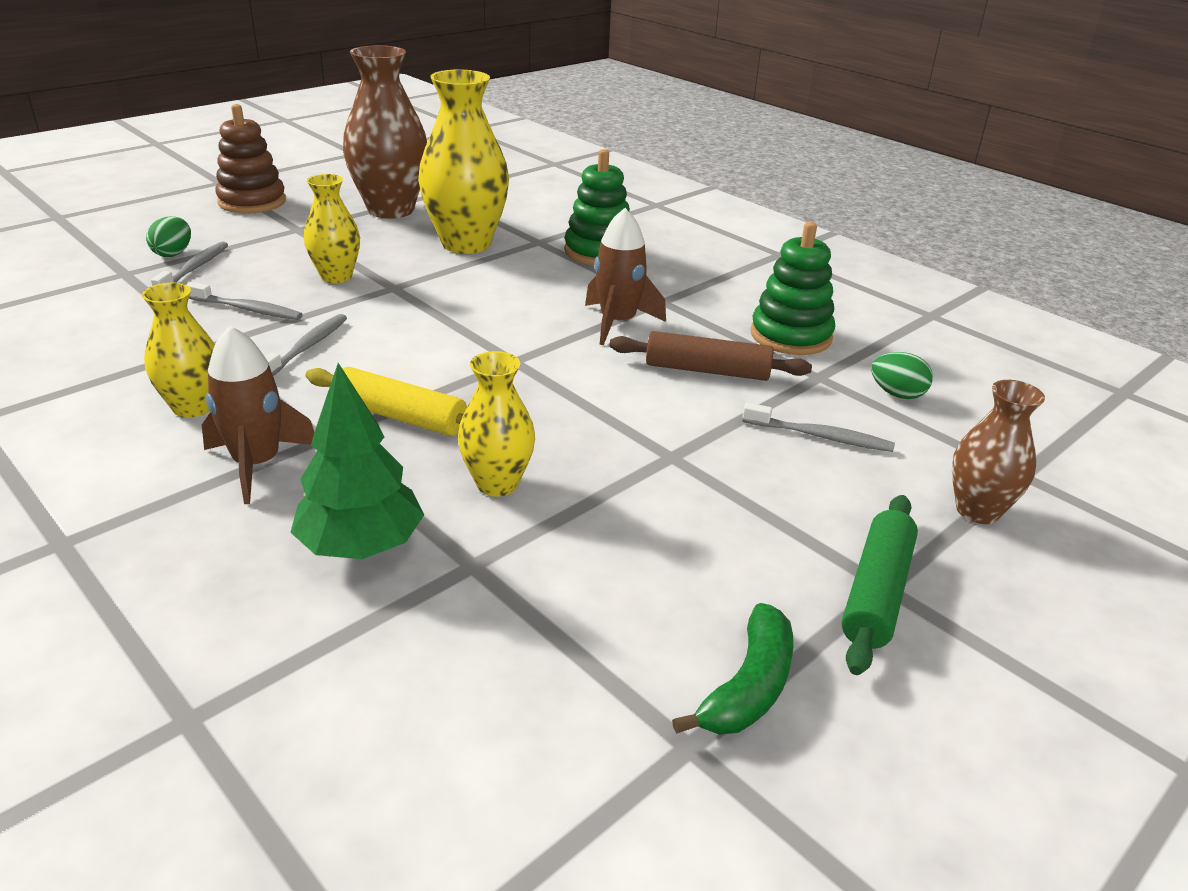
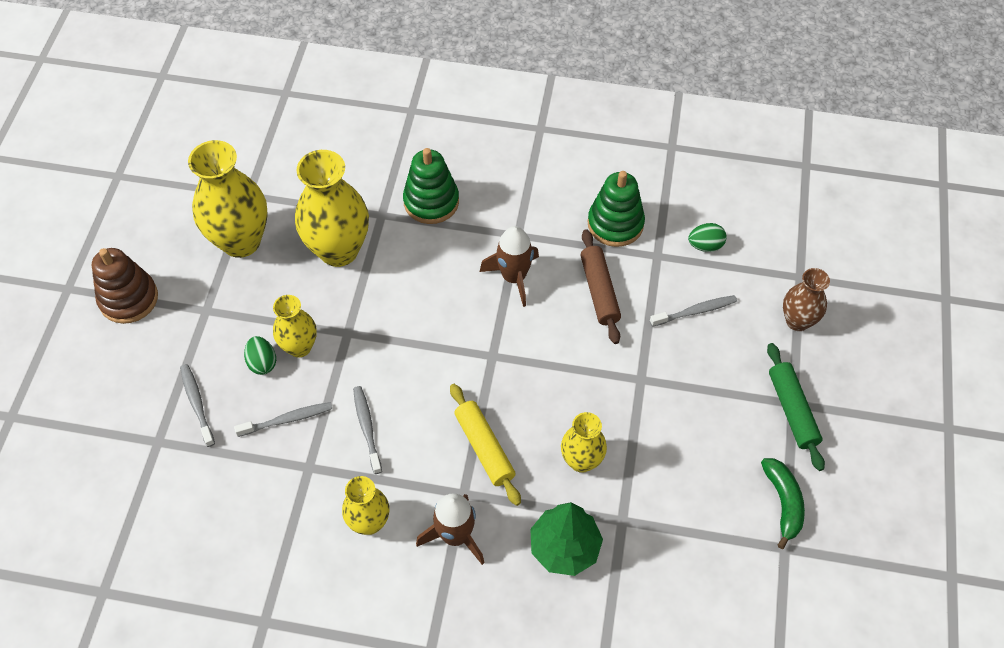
camera: 35 degrees left, 25 degrees up
green egg [146,216,191,257] -> green egg moved to [244,336,276,375]
yellow rolling pin [306,367,467,436] -> yellow rolling pin turned 75 degrees clockwise [450,384,521,506]
brown vase [343,45,427,219] -> yellow vase [188,140,268,258]
brown rolling pin [609,331,812,381] -> brown rolling pin turned 75 degrees counterclockwise [581,229,621,344]

